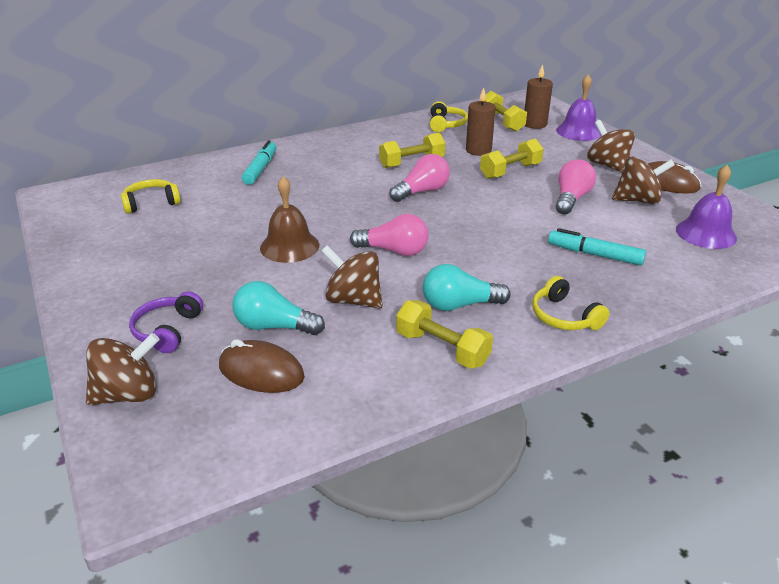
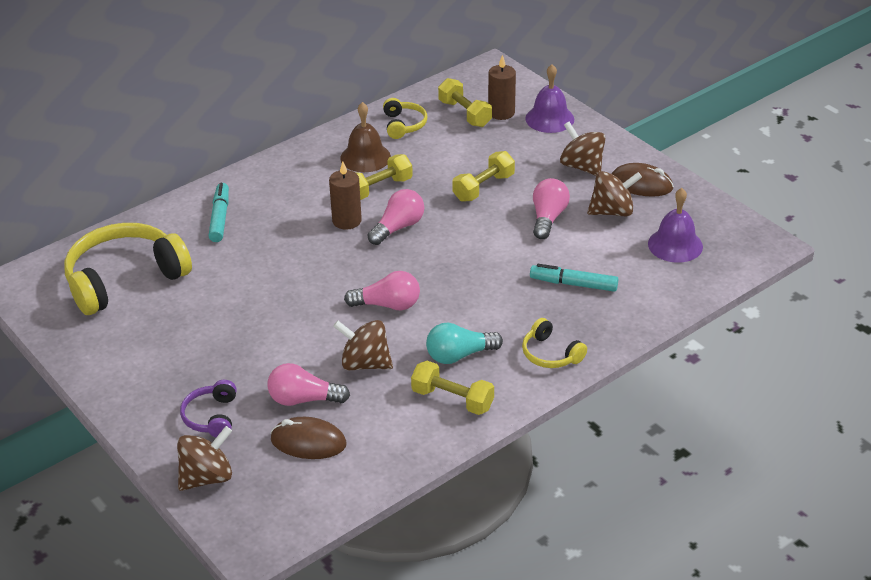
camera: 10 degrees left, 5 degrees up
yellow headphones [121,179,181,214] -> yellow headphones [64,223,192,315], size x2.08
turquoise light bulb [233,281,325,335] -> pink light bulb [267,363,350,406]
brown bell [260,176,319,263] -> brown bell moved to [340,102,391,172]
brown candle [466,87,496,156] -> brown candle moved to [329,162,362,230]

